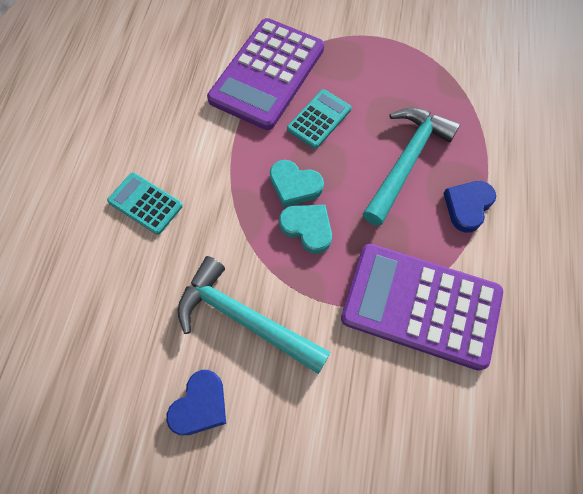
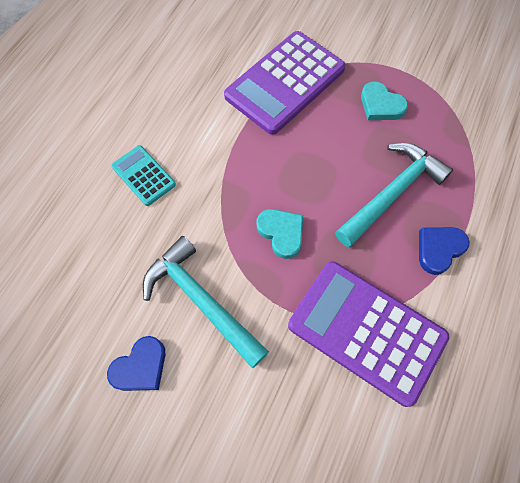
camera: 15 degrees right, 0 degrees up
turquoise heart [270,160,324,207] -> turquoise heart moved to [361,81,408,120]
turquoise calculator [287,89,351,149] -> none

